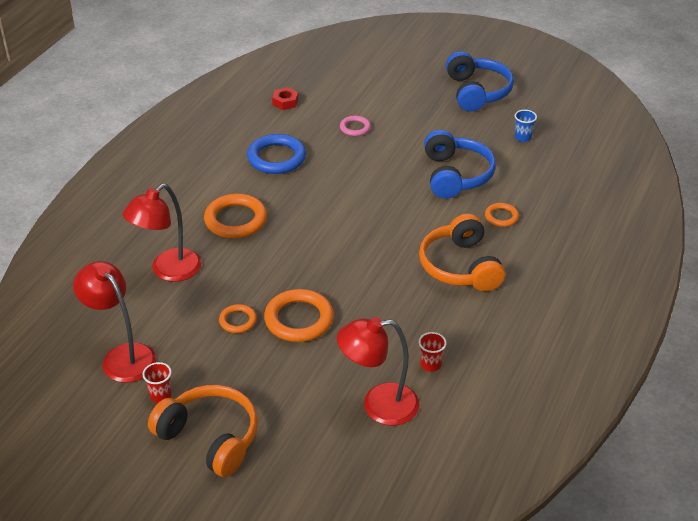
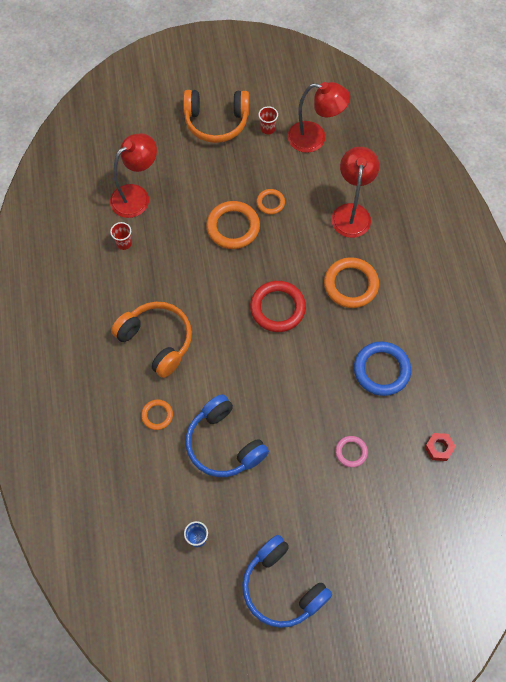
camera: 145 degrees right, 25 degrees up
none -> red ring [250,281,306,332]

